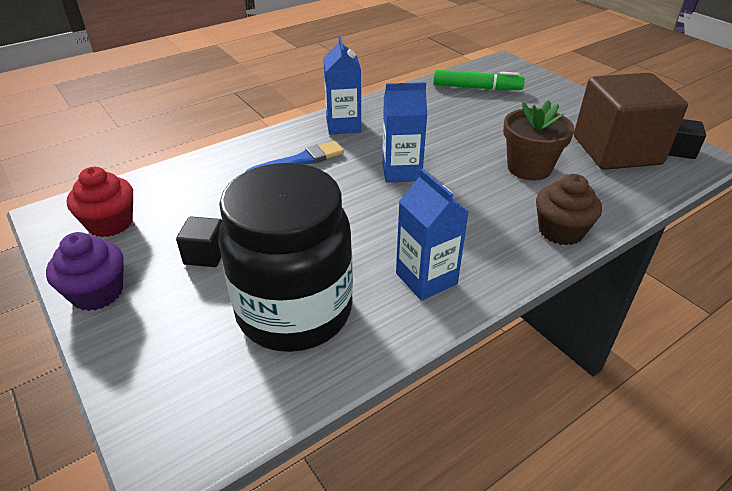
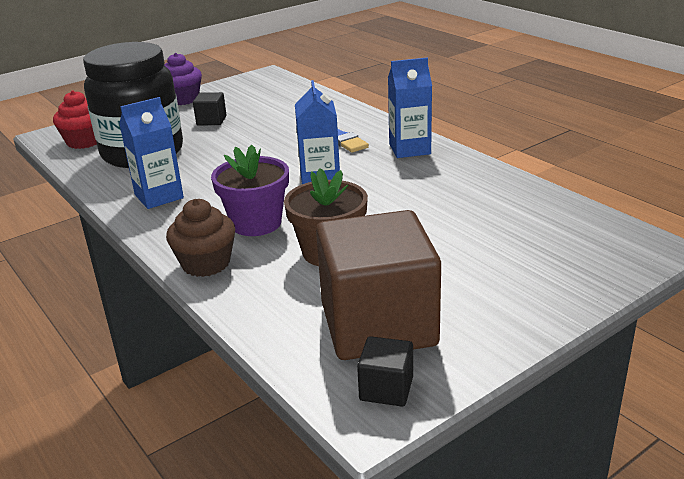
camera: 90 degrees right, 10 degrees down
red cupcake [67,167,133,237] -> red cupcake moved to [53,91,97,149]
green marker [433,70,525,90] -> none
none -> purple flower pot [211,145,289,236]

